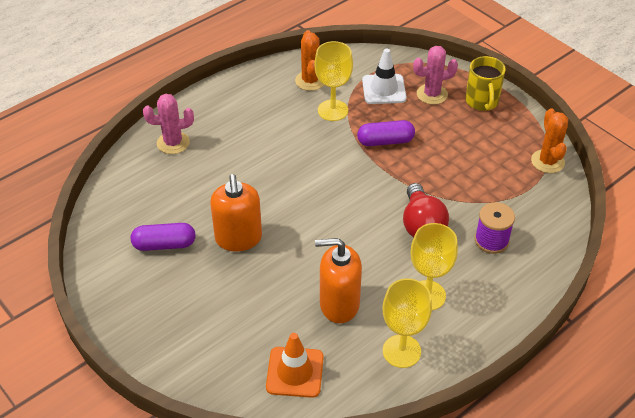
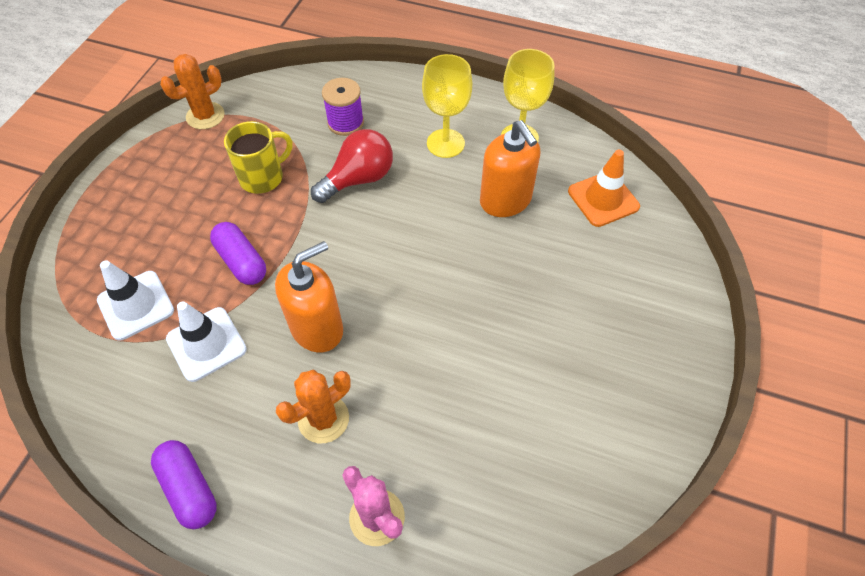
camera: 120 degrees left, 10 degrees up
purple capsule [131,223,196,251] -> purple capsule moved to [151,440,217,529]
orange soap dispenser [210,174,262,252] -> orange soap dispenser moved to [275,241,343,353]
orange cactus [295,30,324,91] -> orange cactus moved to [276,370,351,443]
yellow goblet [315,41,353,121] -> white traffic cone [166,302,247,382]
pink cactus [413,46,458,105] -> none
yellow mug [465,56,506,111] -> yellow mug moved to [224,121,293,194]

